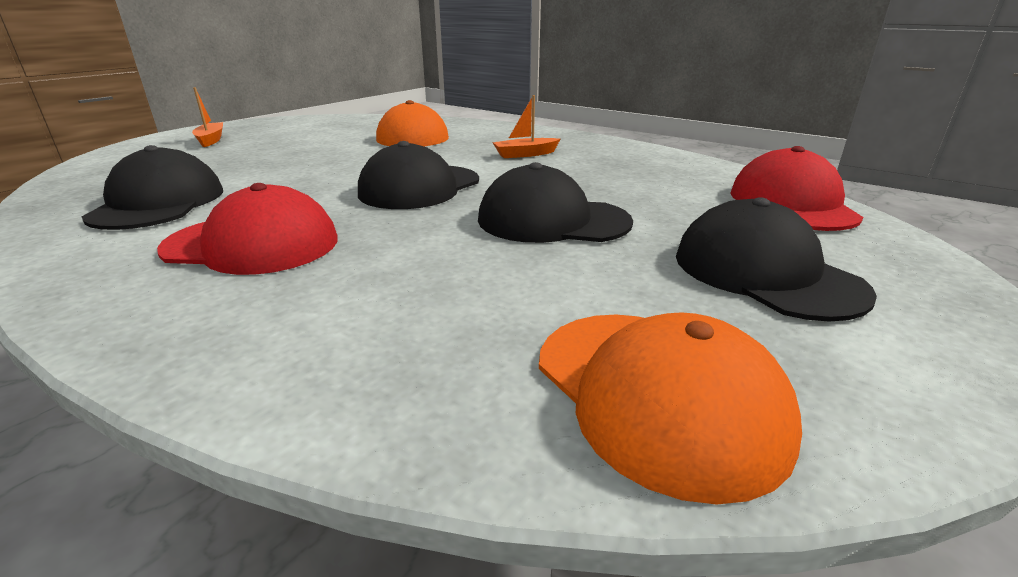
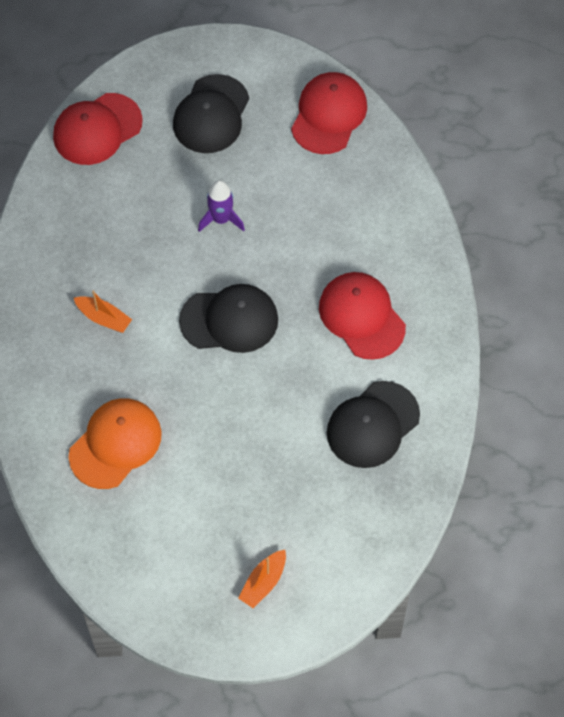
camera: 130 degrees left, 35 degrees up
black cap [478,162,633,243] -> purple rocket [198,180,245,232]
orange cap [539,312,802,505] -> red cap [291,72,367,154]

